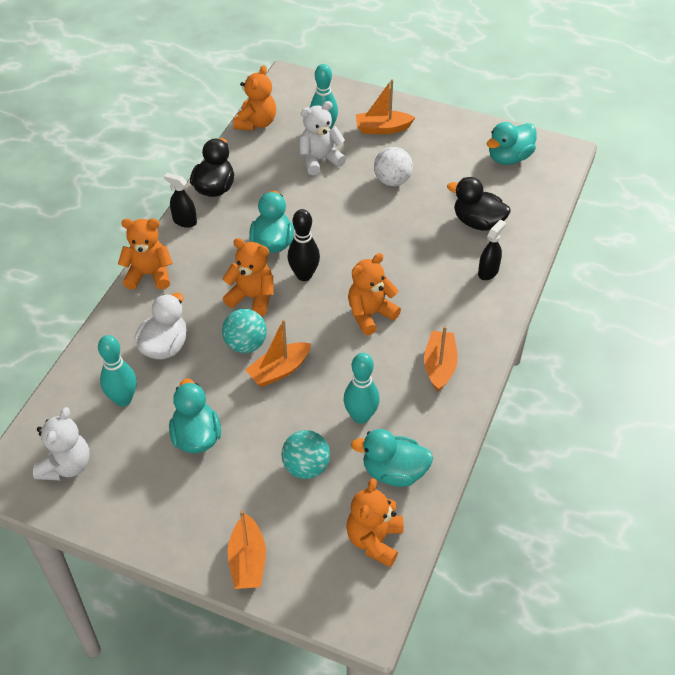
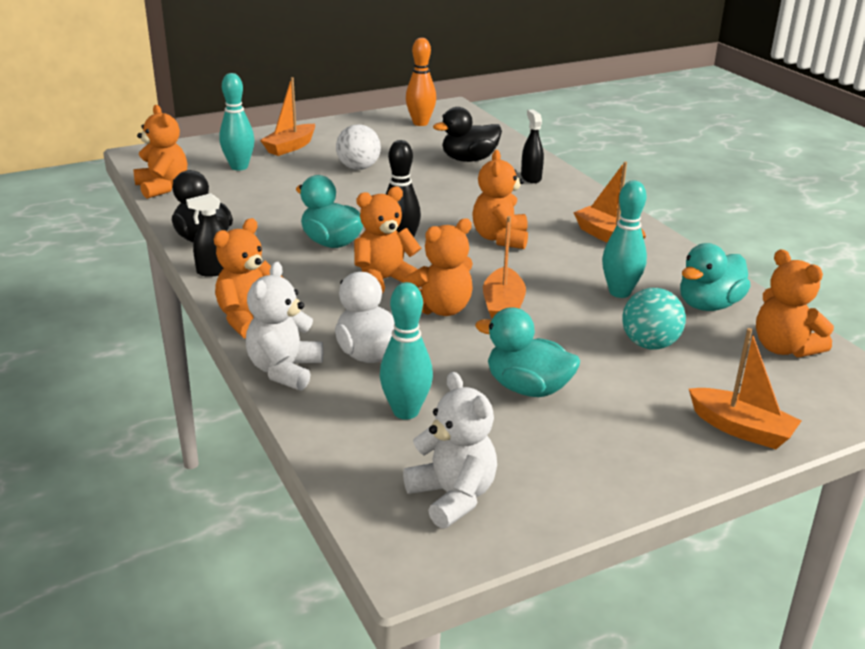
camera: 50 degrees left, 20 degrees down
turquoise ball [222,309,267,353] -> orange teddy bear [403,218,473,316]
white teddy bear [299,101,346,175] -> white teddy bear moved to [246,262,323,391]
turquoise duck [487,122,537,165] -> orange bowling pin [406,38,436,126]

